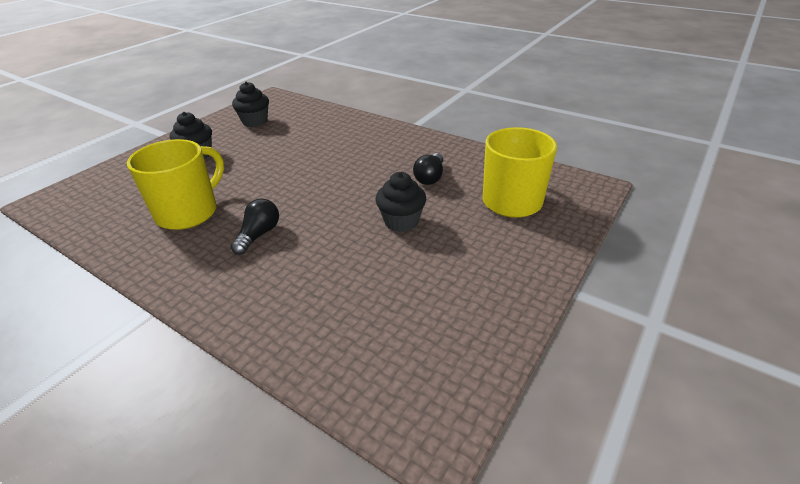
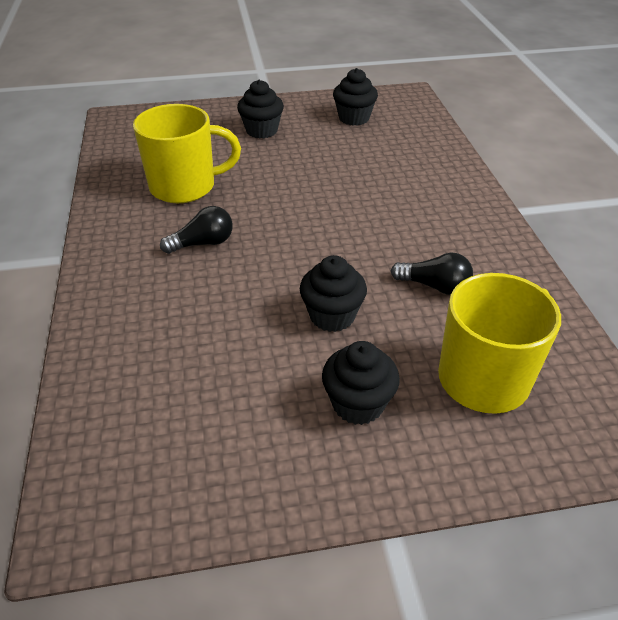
camera: 45 degrees right, 5 degrees up
black light bulb [413,153,443,185] -> black light bulb turned 135 degrees counterclockwise [391,253,473,295]
none -> black cupcake [322,341,400,425]

